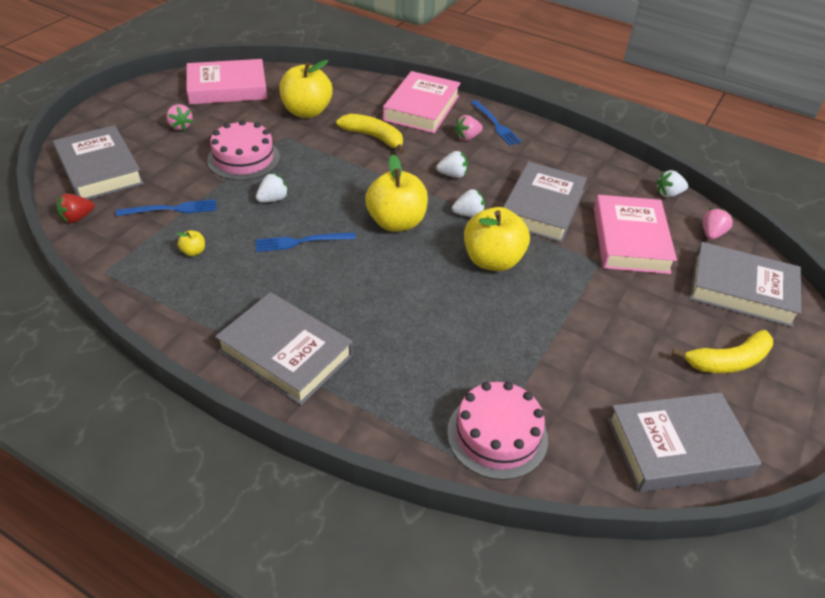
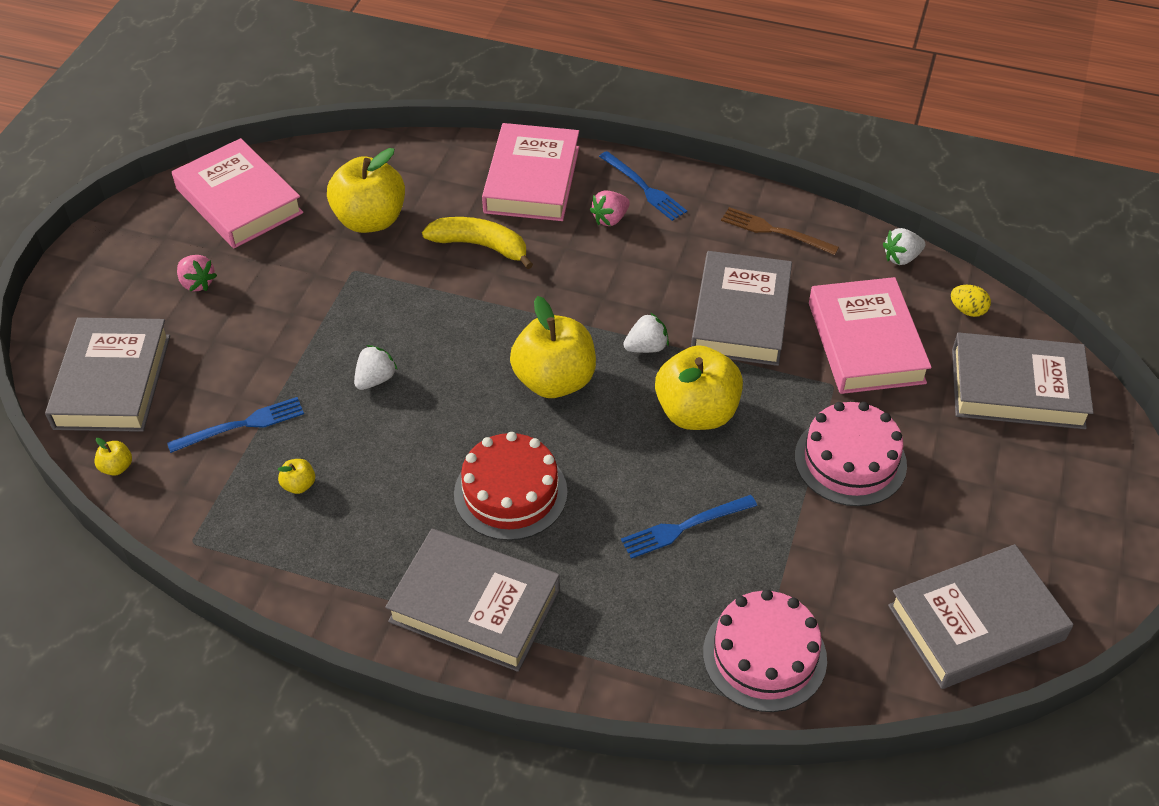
camera: 10 degrees left, 5 degrees up
grey book [53,125,144,200] -> grey book turned 45 degrees clockwise [45,317,170,432]
red strawberry [57,193,94,223] -> yellow apple [94,438,132,476]
pink book [186,59,267,105] -> pink book turned 75 degrees clockwise [172,138,303,248]
pink cake [207,120,280,180] -> pink cake moved to [795,402,907,506]
blue fork [255,232,356,252] -> blue fork moved to [621,495,757,559]
white strawberry [436,151,468,178] -> none
yellow banana [672,330,773,373] -> none
pink strawberry [703,208,733,240] -> yellow egg [951,285,991,317]
none -> red cake [454,432,568,541]
none -> brown fork [721,207,839,255]

